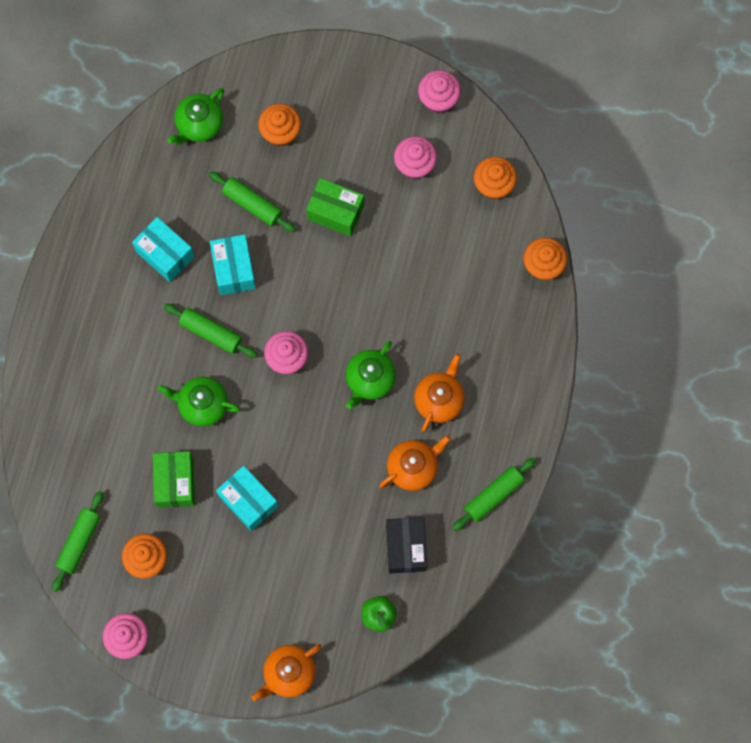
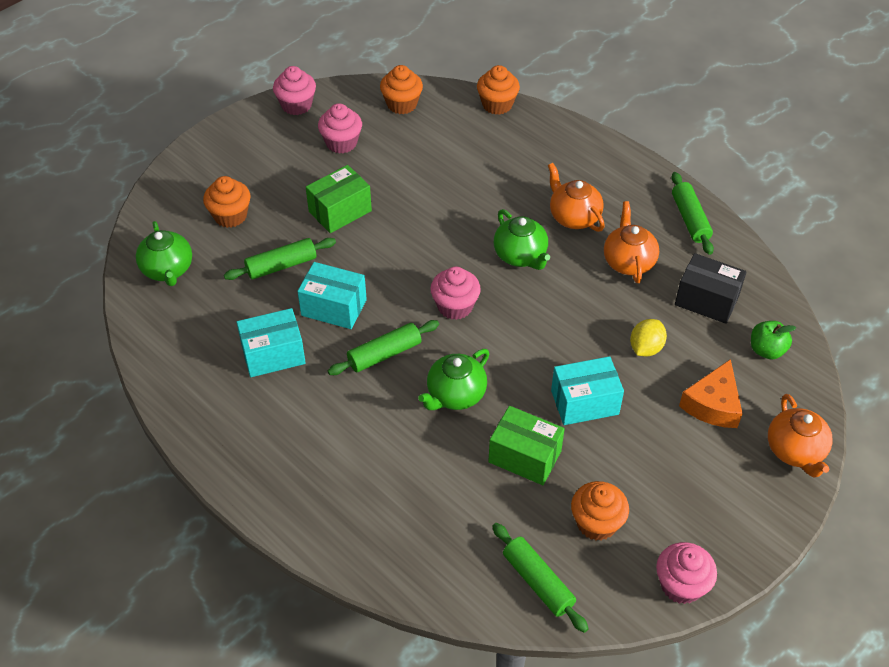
camera: 60 degrees left, 25 degrees down
none -> yellow lemon [630,319,667,357]
none -> orange cheese [679,359,743,428]

